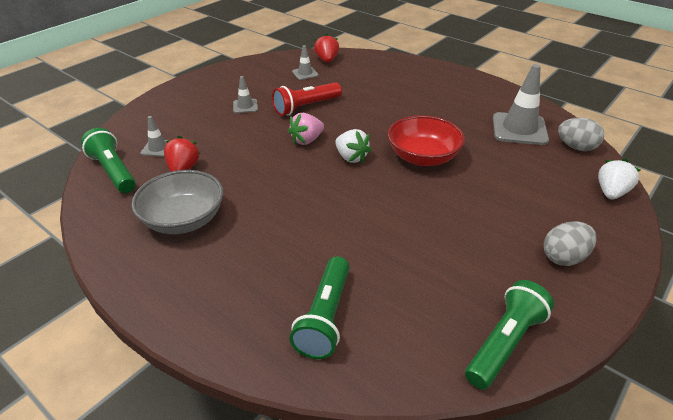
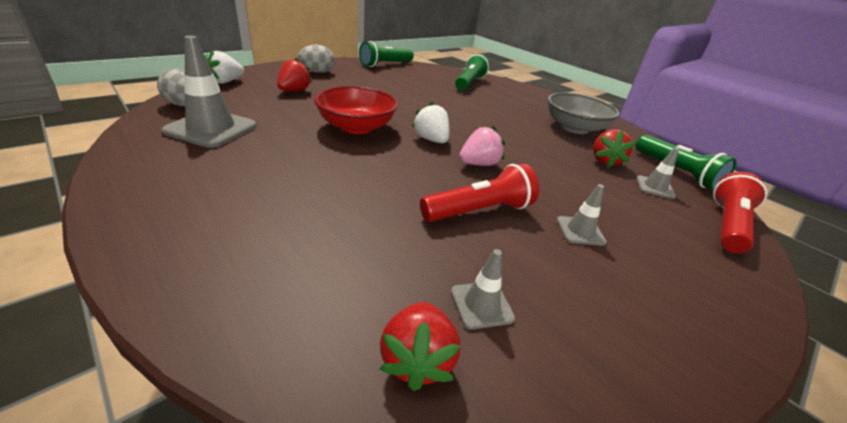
camera: 175 degrees left, 5 degrees down
none -> red strawberry [277,57,312,91]
none -> red flashlight [713,172,767,254]

